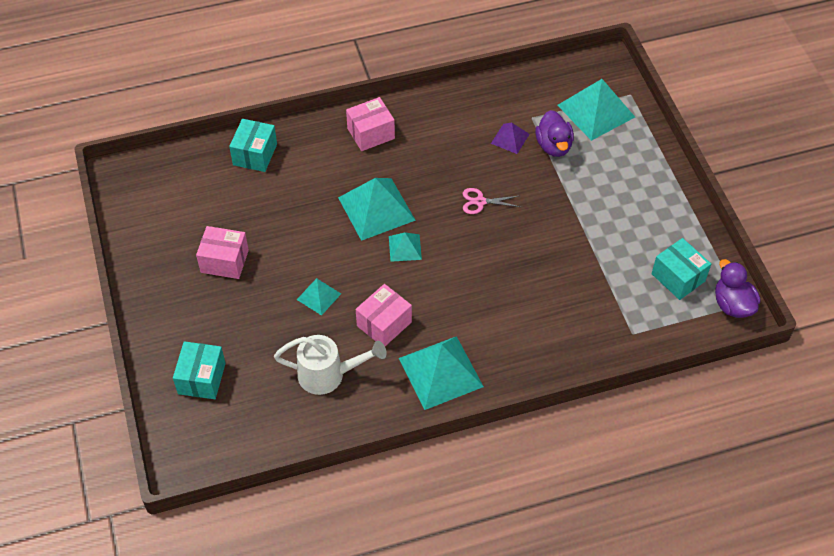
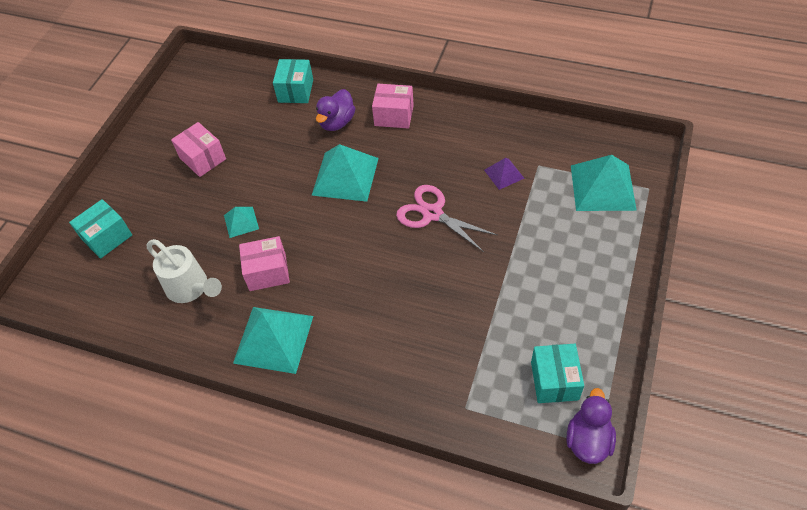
camera: 40 degrees right, 0 degrees up
turquoise box [229,119,277,172] -> turquoise box turned 45 degrees counterclockwise [273,59,313,103]
turquoise pyramid [389,232,422,262] -> none
pink scissors [463,188,520,214] -> pink scissors [396,185,497,252], size x1.71
purple duck [535,110,574,157] -> purple duck moved to [316,89,355,131]

